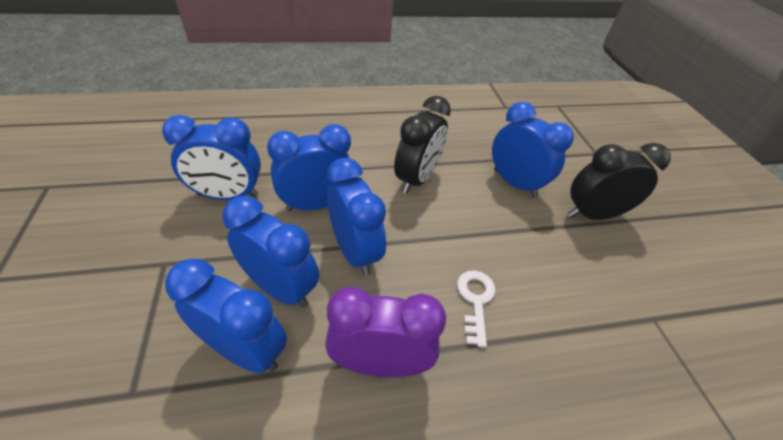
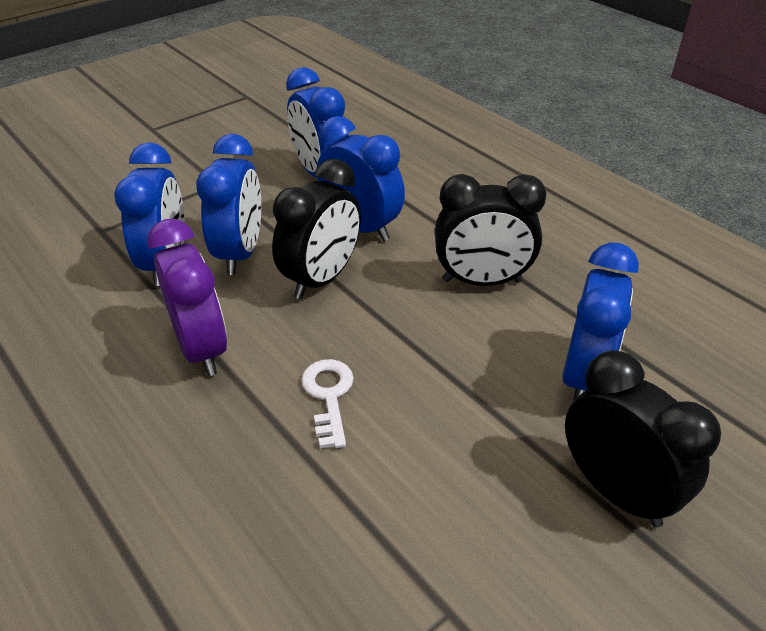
camera: 65 degrees right, 5 degrees down
blue clock [327,158,386,276] -> black clock [272,159,361,299]
white key [457,271,496,348] -> white key turned 75 degrees counterclockwise [301,359,354,448]

